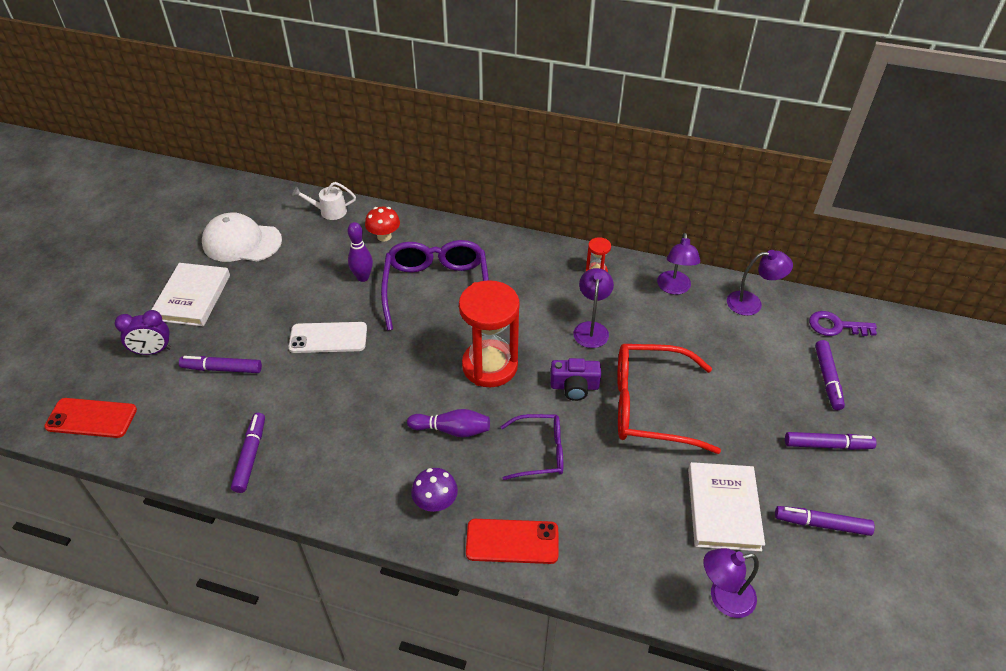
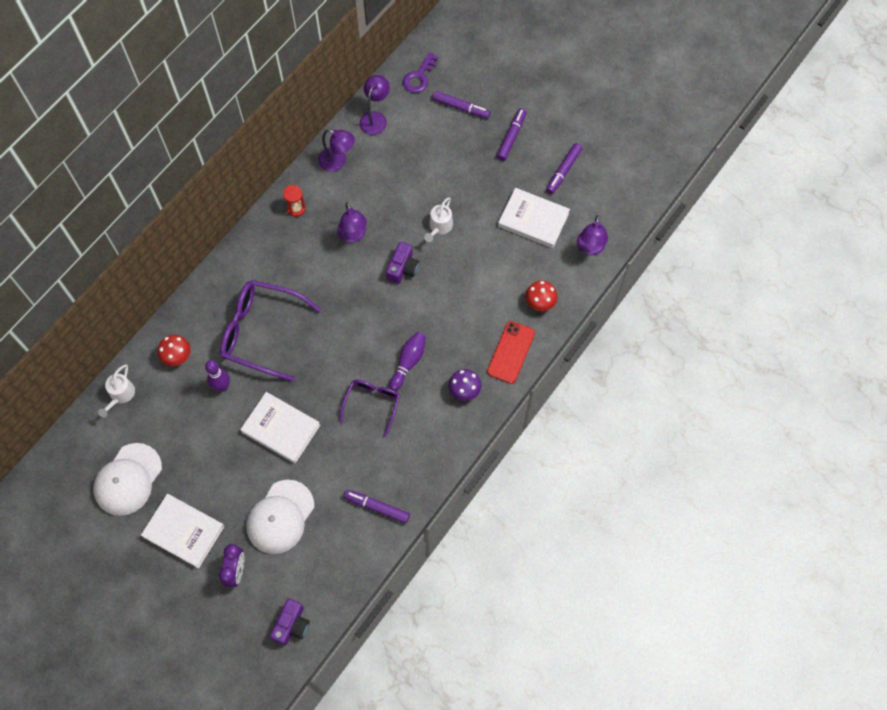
camera: 70 degrees left, 20 degrees up
red phone [44,398,137,438] -> purple camera [270,598,310,645]
purple marker [179,356,262,373] -> white cap [246,480,314,554]
white phone [289,322,367,353] -> white book [240,392,320,463]
red hourglass [459,280,520,387] -> none
purple glasses [500,414,563,480] -> purple glasses moved to [340,380,400,437]
purple lamp [573,268,614,348] -> purple lamp turned 135 degrees counterclockwise [337,202,367,243]
red glasses [617,344,721,454] -> white watering can [424,197,453,242]
none -> red mushroom [525,281,558,311]

